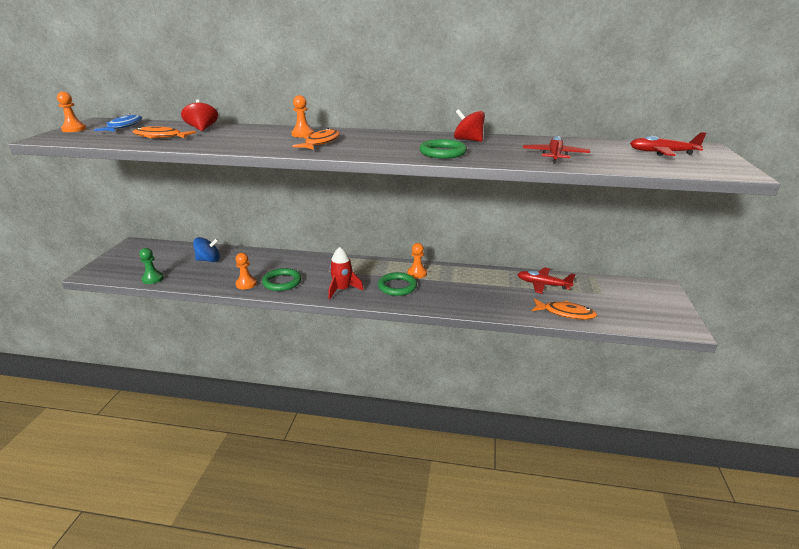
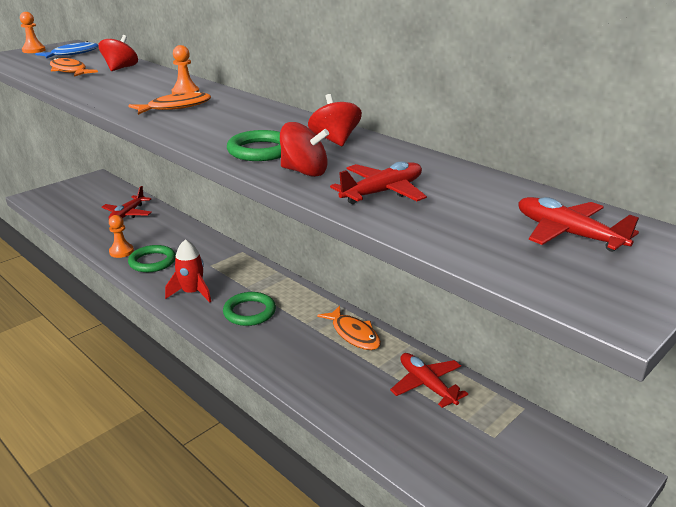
camera: 35 degrees right, 0 degrees up
green pawn [139,248,164,284] -> none
blue spinning top [193,237,220,262] -> red plane [102,186,152,219]
orange pawn [408,243,427,278] -> none
orange fish [532,299,597,320] -> orange fish moved to [317,306,381,350]
none -> red spinning top [280,122,329,177]

